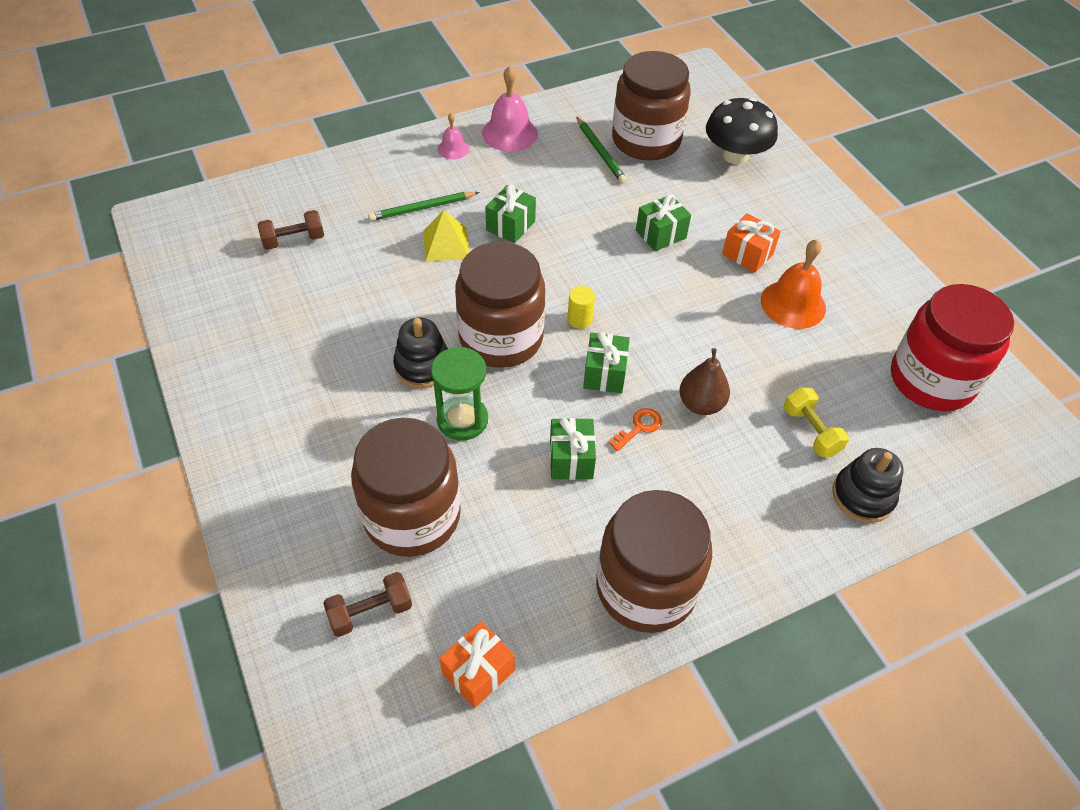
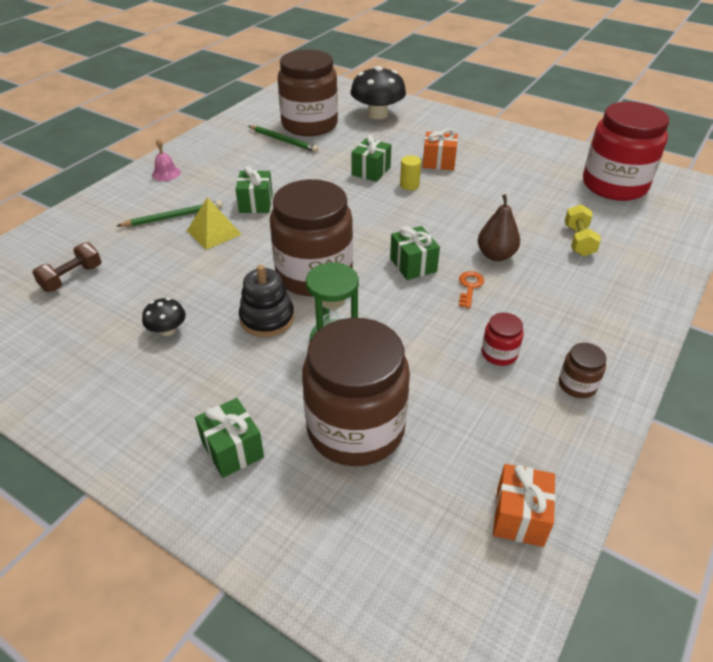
camera: 30 degrees left, 10 degrees down
brown dumbbell [323,572,412,637] -> none
green pencil [368,192,480,221] -> green pencil turned 150 degrees counterclockwise [117,200,223,227]
pink bell [482,66,538,151] -> none
green gift [550,418,596,480] -> green gift moved to [195,398,264,478]
yellow cylinder [568,286,595,329] -> yellow cylinder moved to [400,155,421,190]
brown jar [596,490,712,633] -> brown jar [559,343,606,398], size x0.42
orange bell [761,239,826,329] -> none
yellow dumbbell [784,387,849,457] -> yellow dumbbell turned 60 degrees clockwise [565,204,601,256]
black stacking toy [832,448,904,523] -> none
none -> black mushroom [142,298,186,336]
none -> red jar [482,313,524,366]

